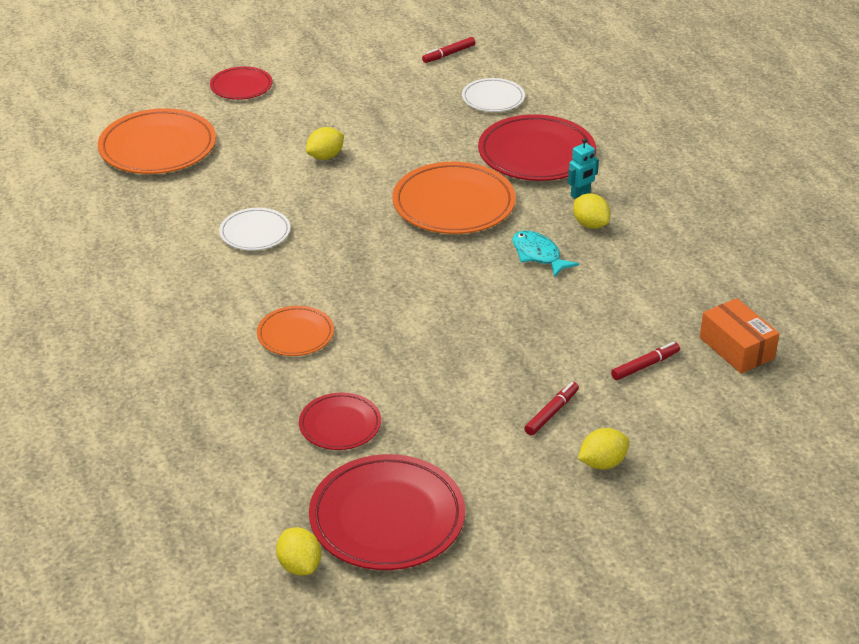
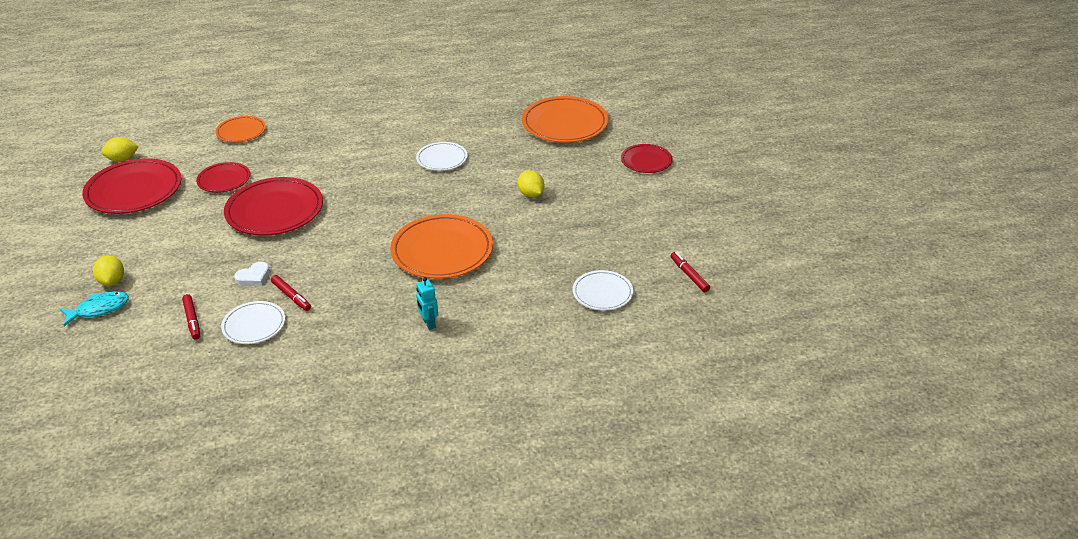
camera: 100 degrees right, 0 degrees up
orange plate [257,306,334,356] -> orange plate moved to [215,116,266,143]
red plate [478,114,596,181] -> red plate moved to [224,177,323,236]
turquoise fish [512,231,579,278] -> turquoise fish moved to [60,291,129,326]
red marker [524,382,579,436] -> red marker moved to [271,275,311,311]
yellow lemon [573,193,610,229] -> none
orange box [700,298,780,374] -> none
none -> white plate [221,301,285,344]
none -> white heart [234,262,270,285]

